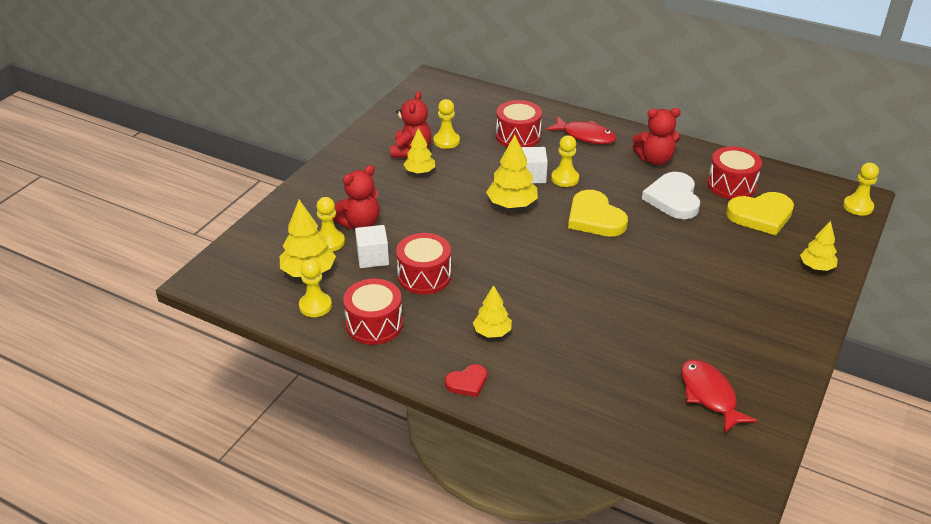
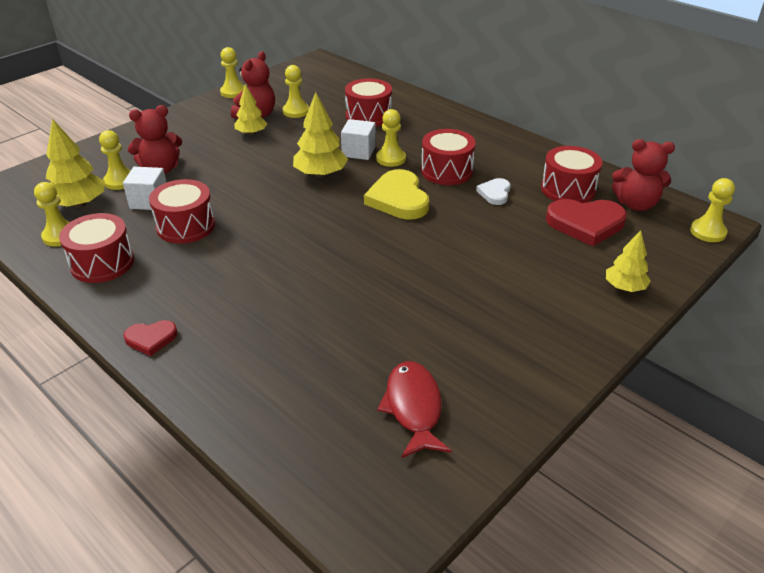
camera: 15 degrees right, 0 degrees up
yellow tree [473,285,512,338] -> none
red fish [546,116,616,144] -> none
red teddy bear [632,108,681,165] -> red teddy bear moved to [612,139,675,211]
white heart [642,172,700,219] -> white heart [476,178,511,205], size x0.54
yellow heart [726,192,794,235] -> red heart [546,199,627,247]
none -> yellow pawn [220,47,244,98]
none -> red drum [421,129,476,185]

